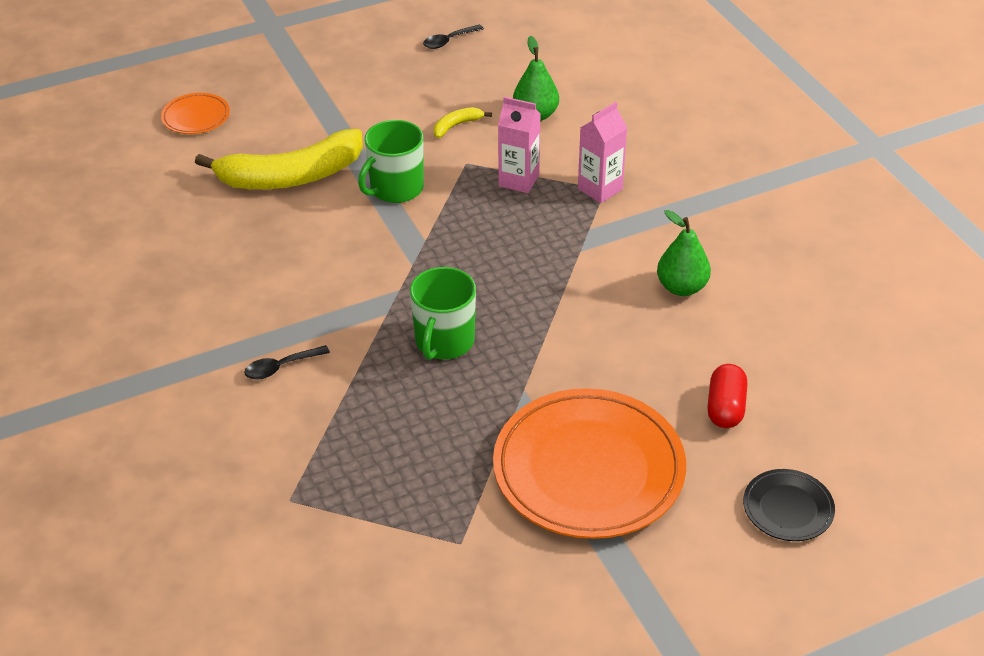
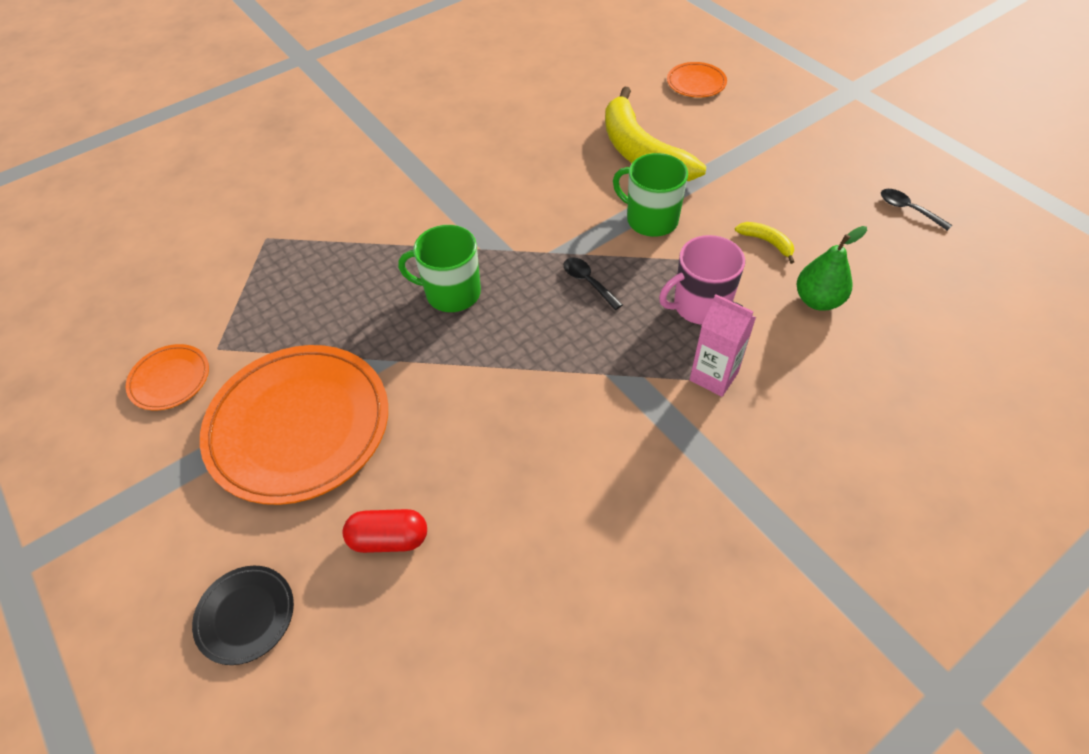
camera: 80 degrees right, 10 degrees up
black spoon [244,345,330,380] -> black spoon moved to [564,258,623,310]
pink carton [498,97,541,193] -> pink mug [659,235,745,325]
green pear [657,210,711,296] -> none
none -> orange plate [126,344,209,411]

